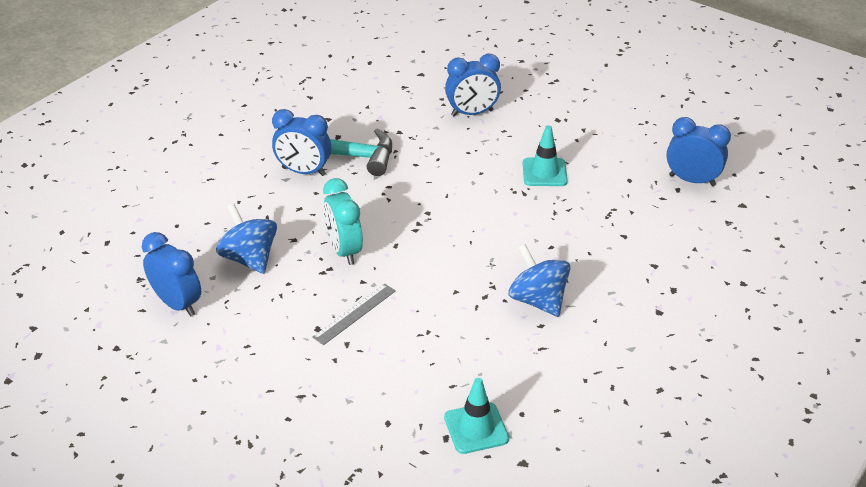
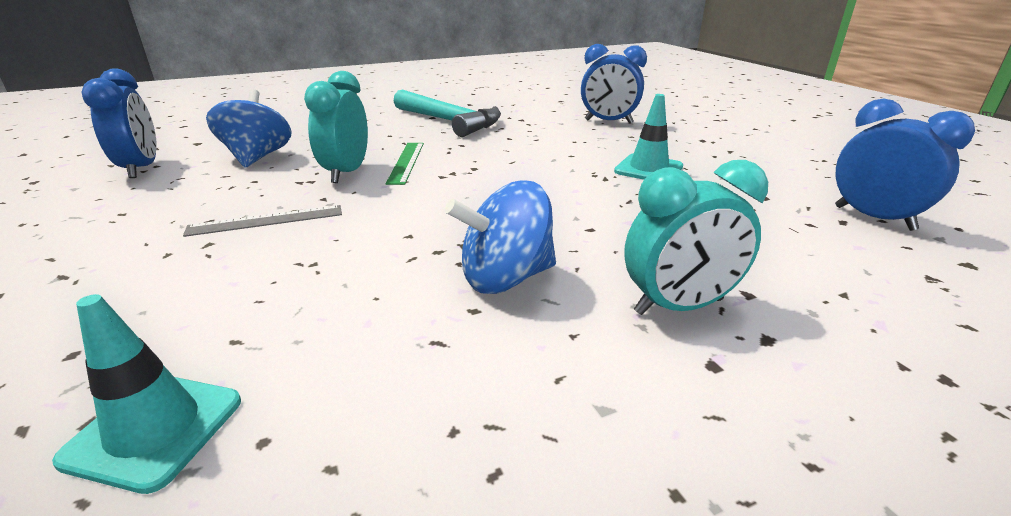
camera: 30 degrees right, 10 degrees down
blue clock [272,109,331,176] -> none
blue spinning top [508,244,570,317] -> blue spinning top turned 105 degrees counterclockwise [445,180,556,294]
none -> green ruler [386,143,424,185]
none -> turquoise clock [624,160,768,315]

